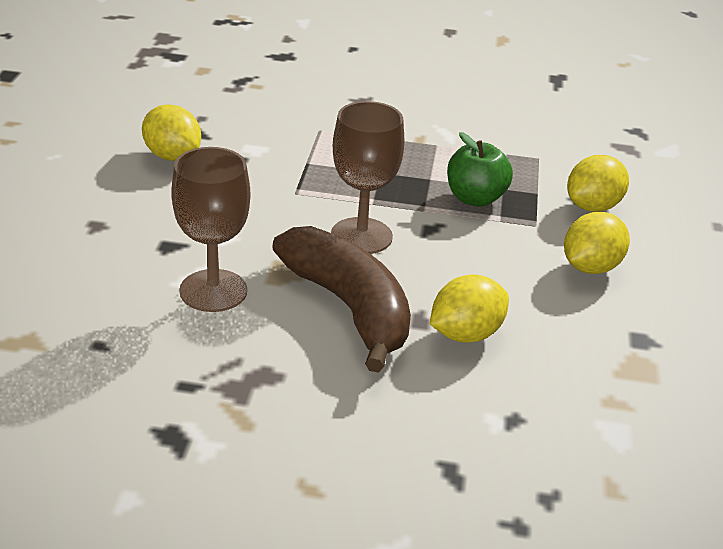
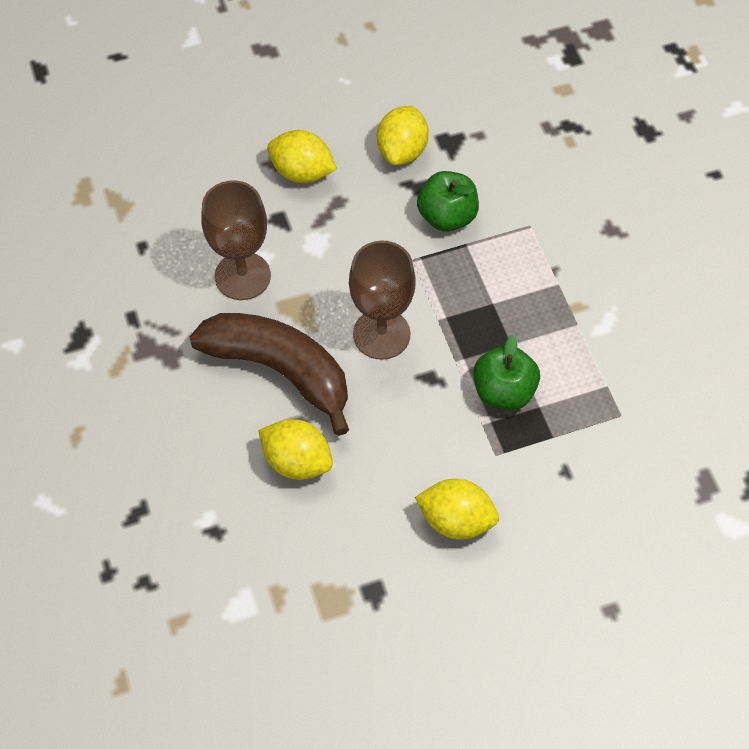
camera: 65 degrees right, 25 degrees up
brown banana [272,226,411,373] -> brown banana turned 90 degrees counterclockwise [190,313,349,436]
yellow lemon [567,155,629,212] -> yellow lemon moved to [267,130,337,183]
none -> green apple [417,171,479,231]

